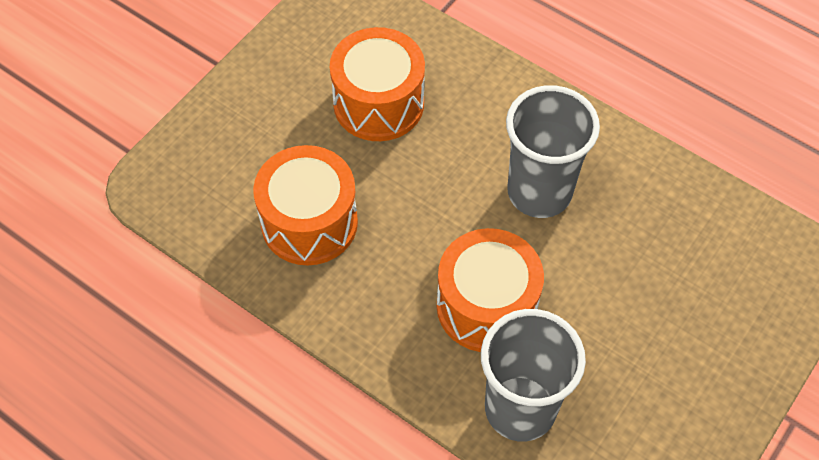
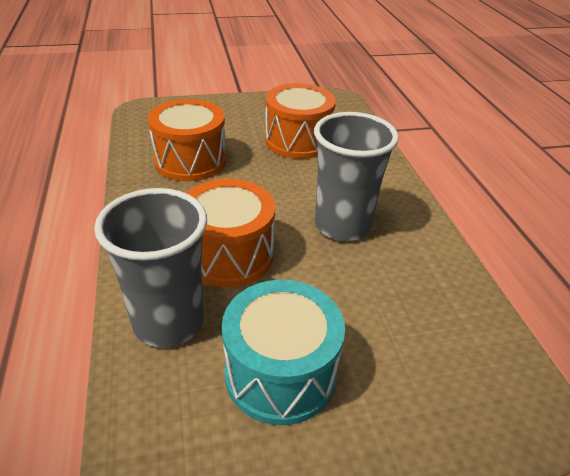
camera: 40 degrees right, 20 degrees down
none -> turquoise drum [222,280,345,425]

